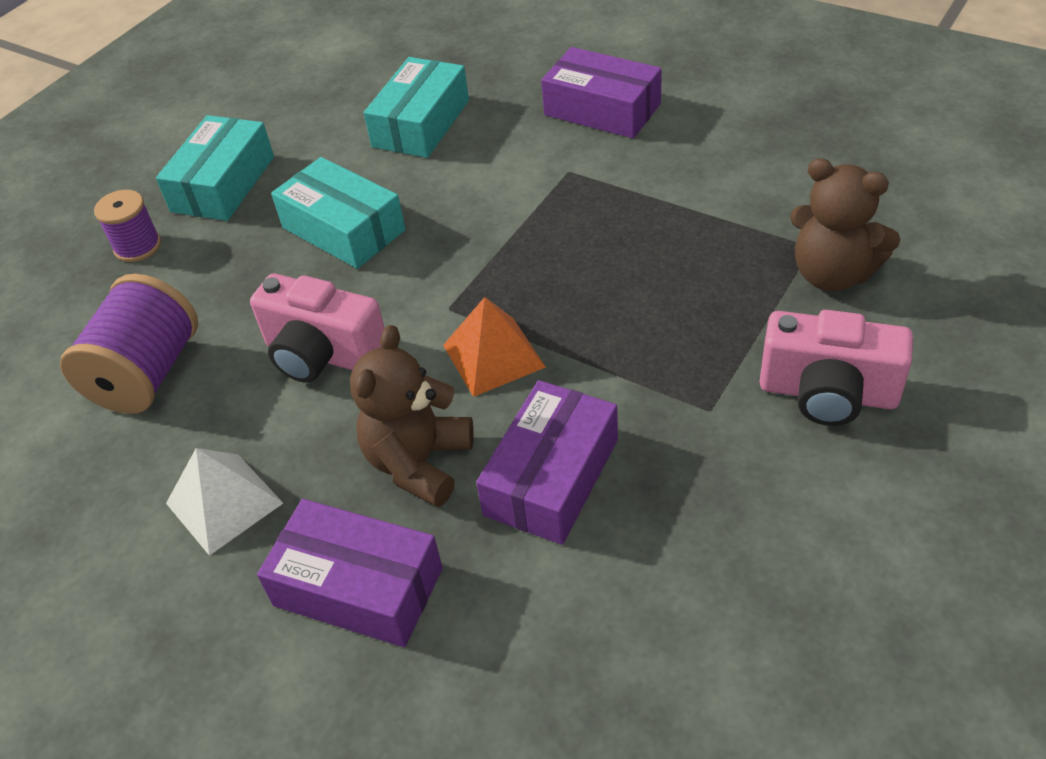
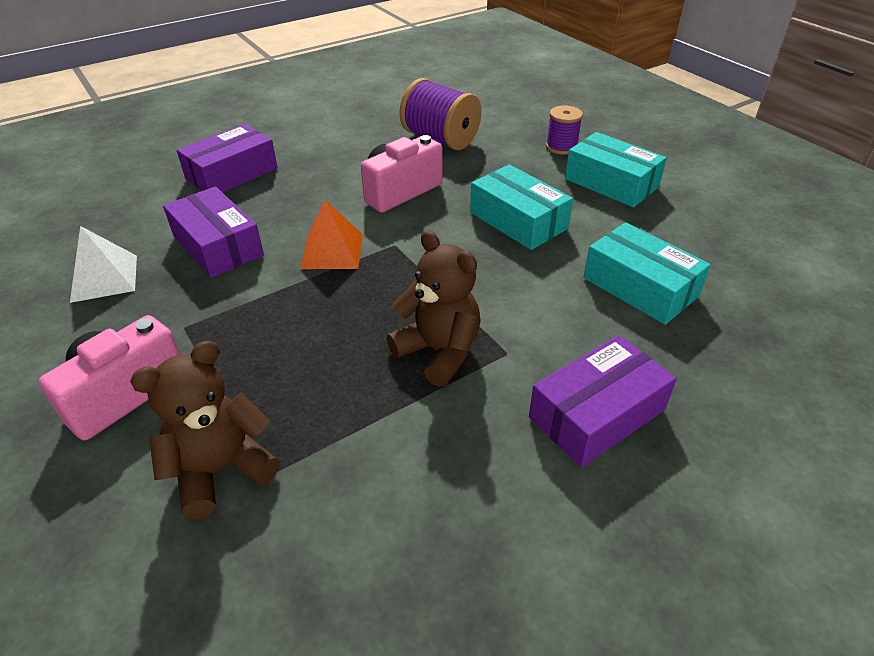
camera: 110 degrees right, 5 degrees down
white pyramid [166,448,283,556] -> white pyramid moved to [70,226,137,303]
turquoise box [271,157,405,269] -> turquoise box turned 75 degrees clockwise [470,164,573,250]
brown teddy bear [350,325,474,507] -> brown teddy bear moved to [387,230,481,387]

